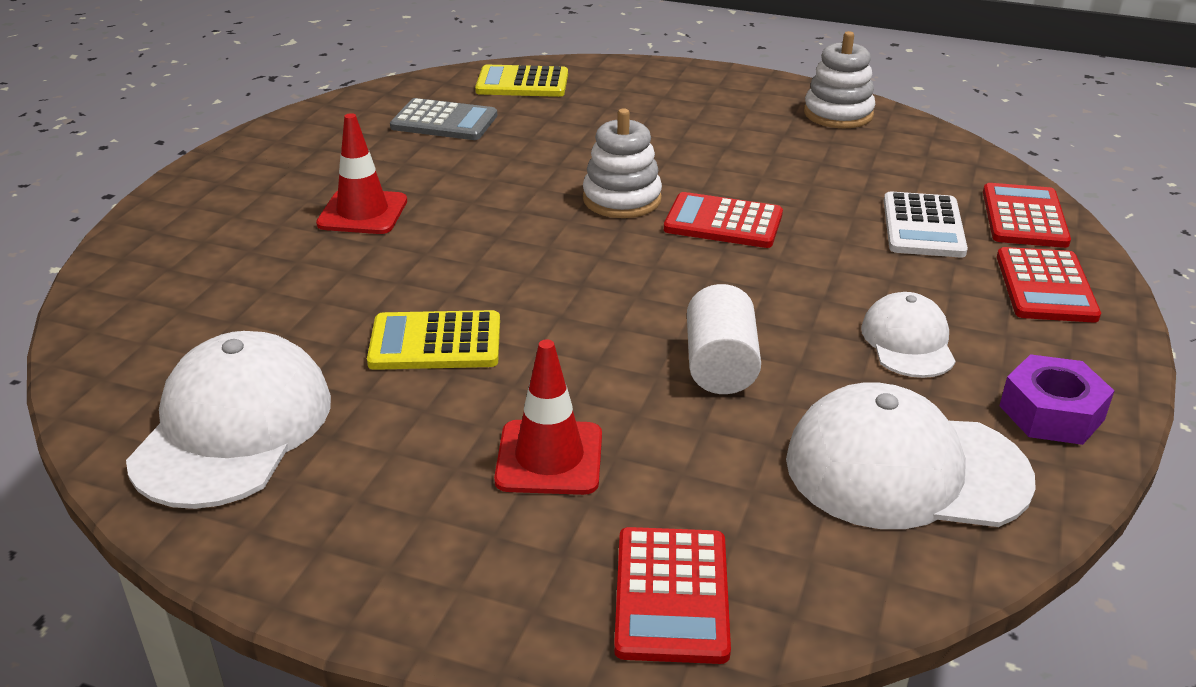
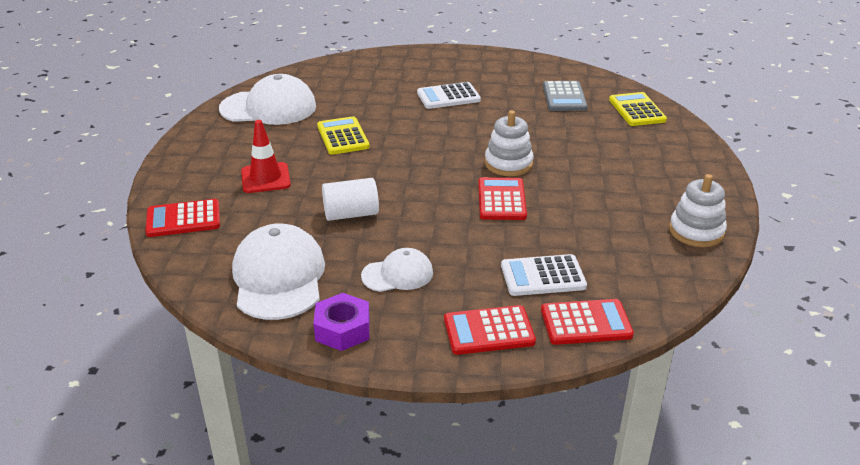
camera: 75 degrees right, 0 degrees up
red traffic cone [316,113,407,234] -> white calculator [417,82,481,109]

